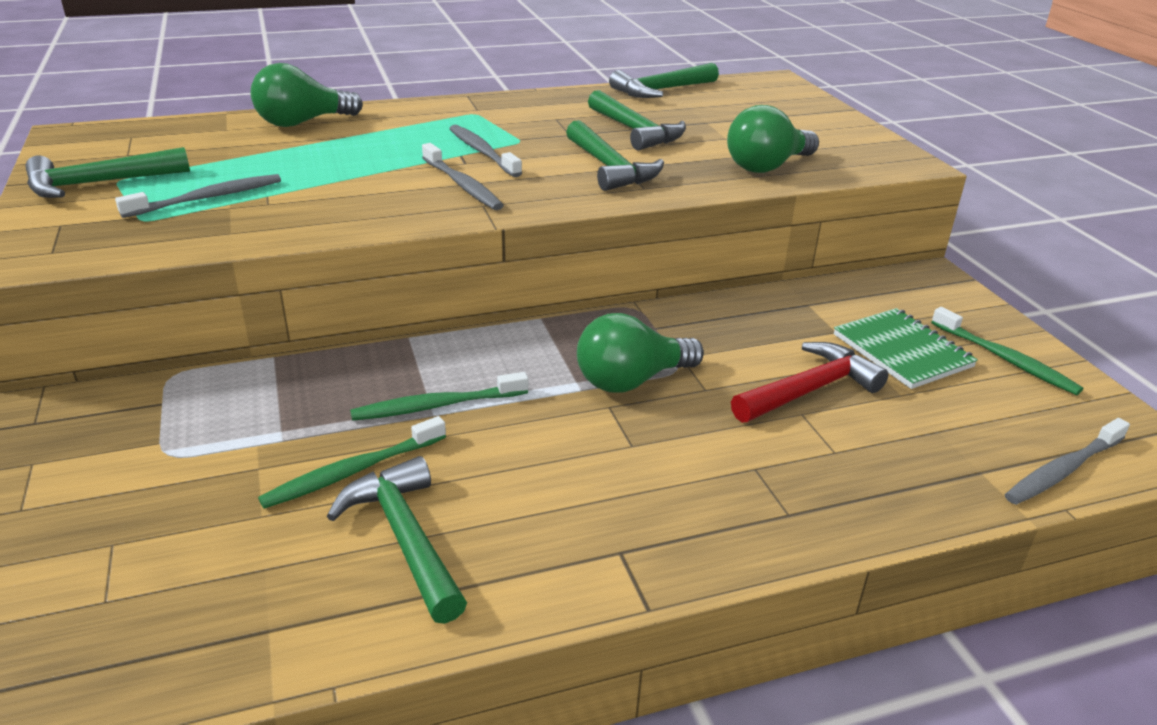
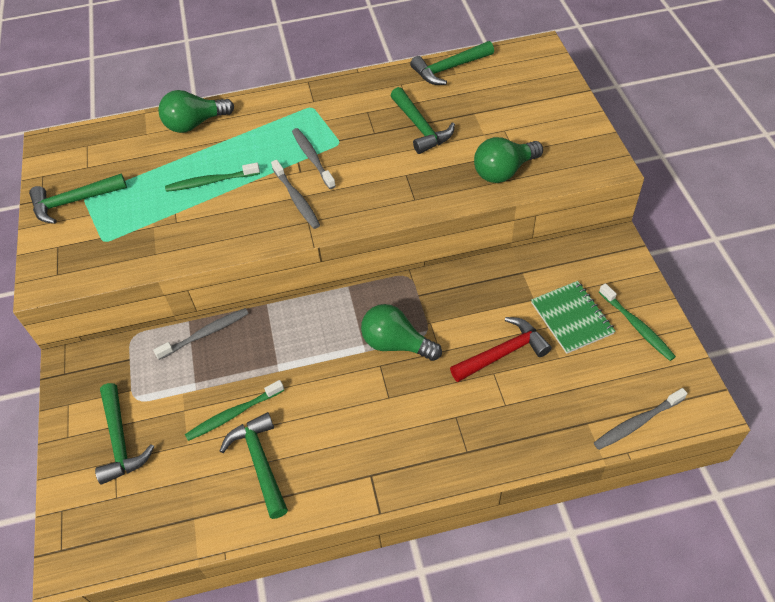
camera: 10 degrees right, 20 degrees up
grey toothbrush [115,174,281,218] -> grey toothbrush moved to [153,308,249,360]
green toothbrush [350,372,528,421] -> green toothbrush moved to [165,163,260,192]
green hammer [566,120,664,191] -> green hammer moved to [95,383,155,485]
green light bulb [577,313,704,393] -> green light bulb turned 45 degrees clockwise [361,304,442,361]

